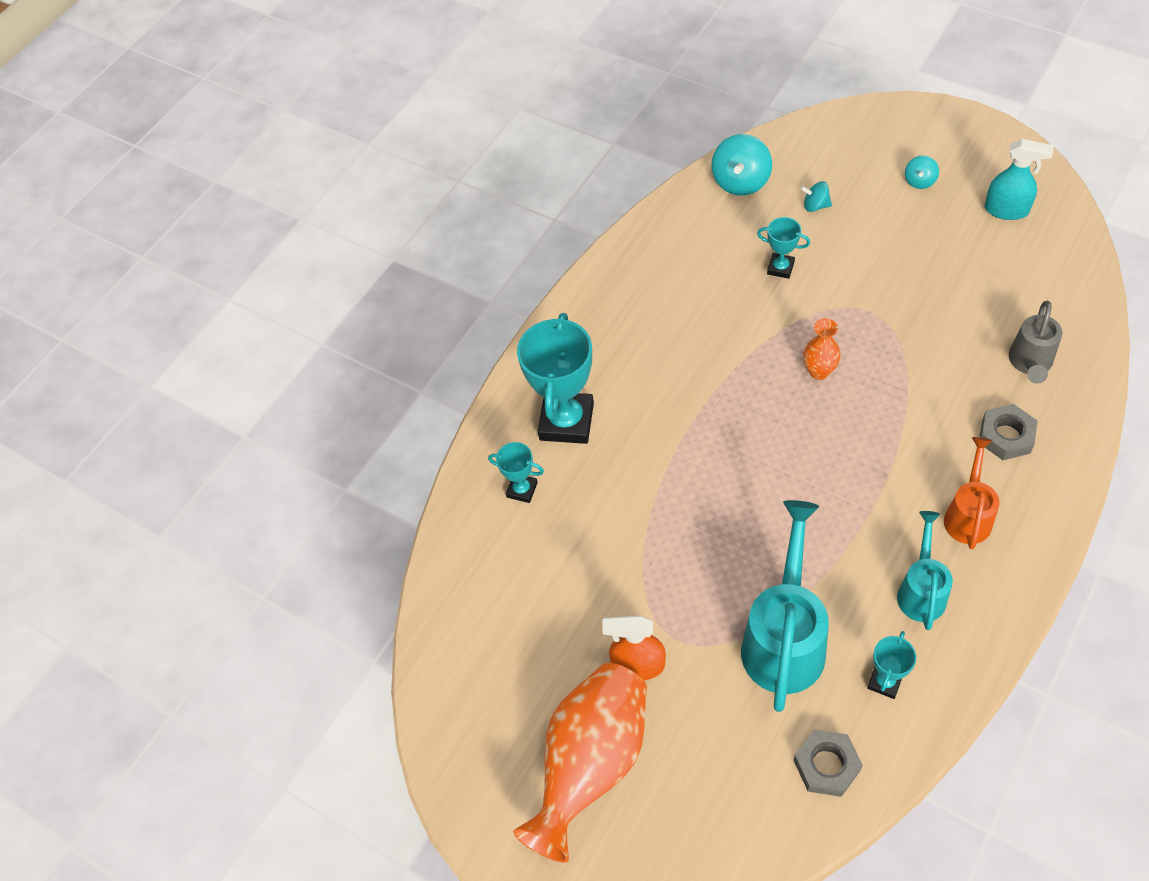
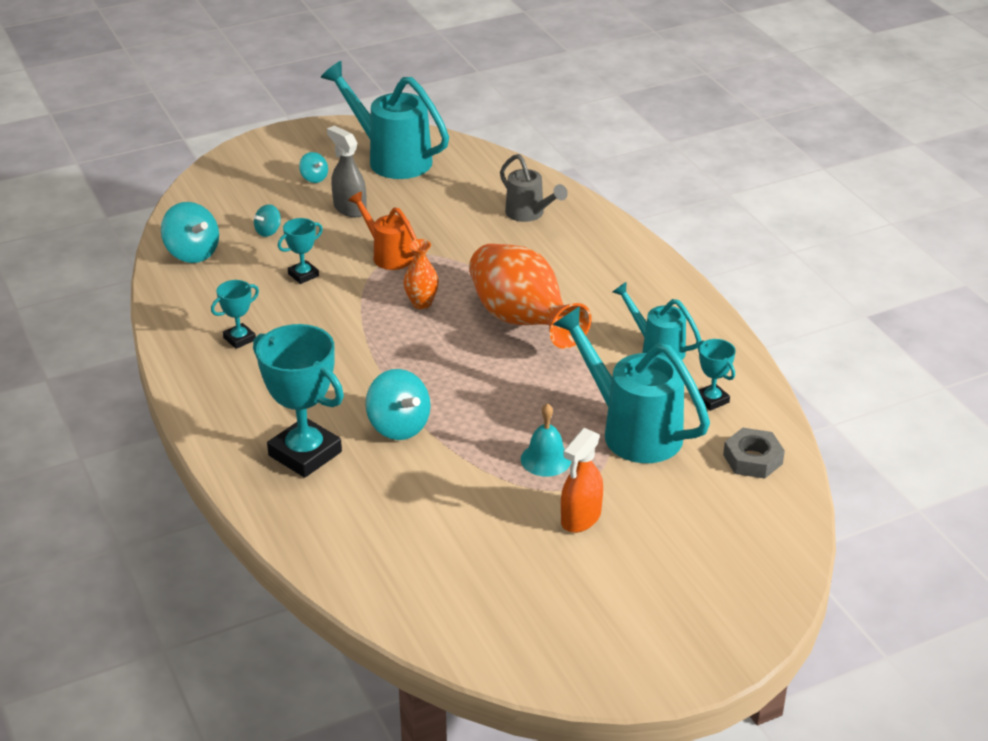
camera: 65 degrees left, 20 degrees down
turquoise trophy [488,442,544,503] -> turquoise trophy moved to [211,280,259,349]
orange vase [513,663,647,862] -> orange vase moved to [469,243,591,349]
orange watering can [944,437,1000,549] -> orange watering can moved to [348,191,417,270]
grey nut [980,404,1038,460] -> none
turquoise spray bottle [984,139,1054,220] -> turquoise watering can [321,61,449,179]
none -> grey spray bottle [327,126,367,217]
none -> turquoise spinning top [365,369,431,440]
none -> turquoise bell [521,403,571,477]

